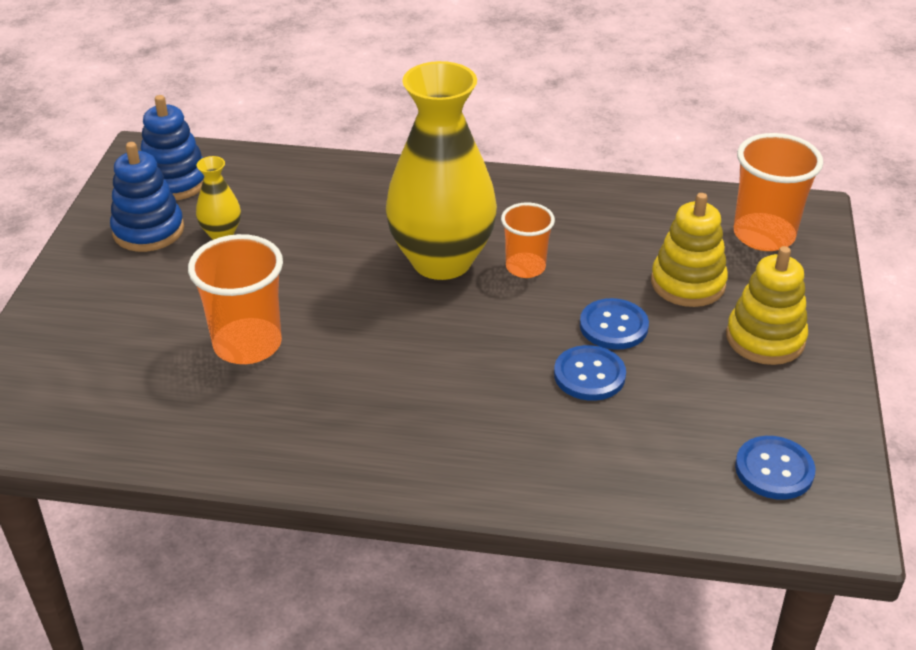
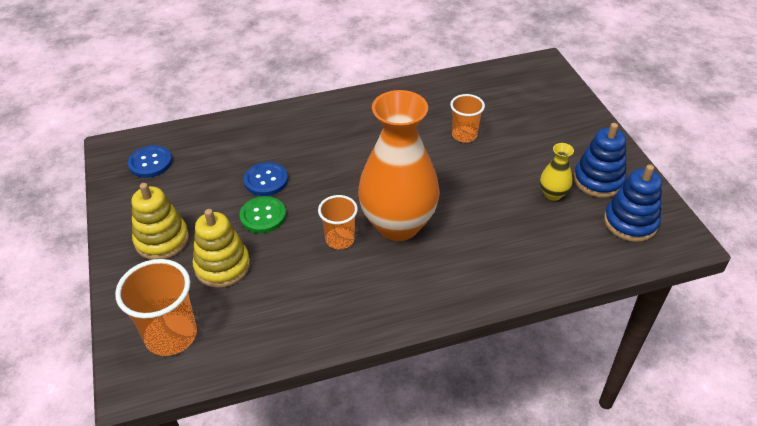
camera: 155 degrees right, 5 degrees up
orange cup [188,234,283,364] -> orange cup [450,94,485,143], size x0.63
yellow vase [386,61,497,280] -> orange vase [358,90,439,241]
blue button [580,298,649,350] -> green button [239,196,286,233]

